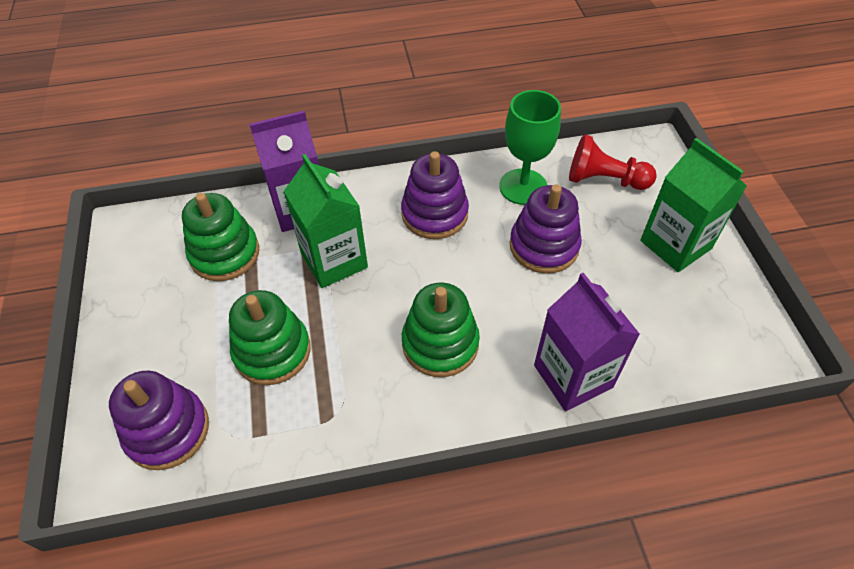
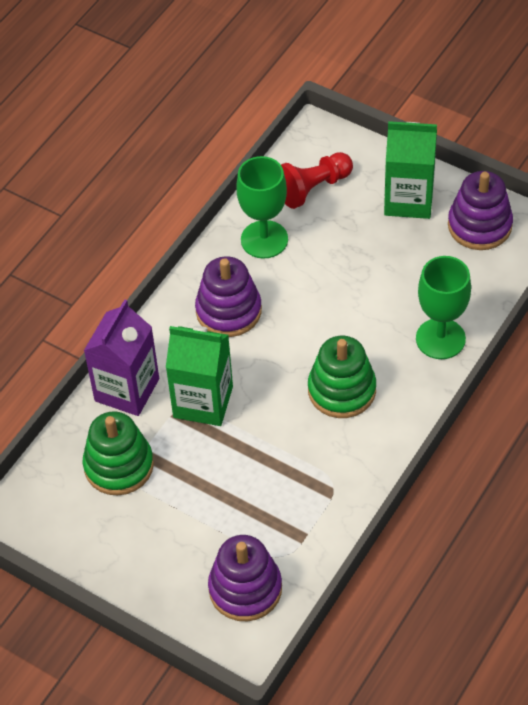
camera: 45 degrees left, 0 degrees up
green stacking toy [229,290,311,385] -> none
purple stacking toy [509,184,582,274] -> purple stacking toy moved to [448,171,513,250]
purple carton [534,272,640,411] -> green goblet [416,256,471,359]

